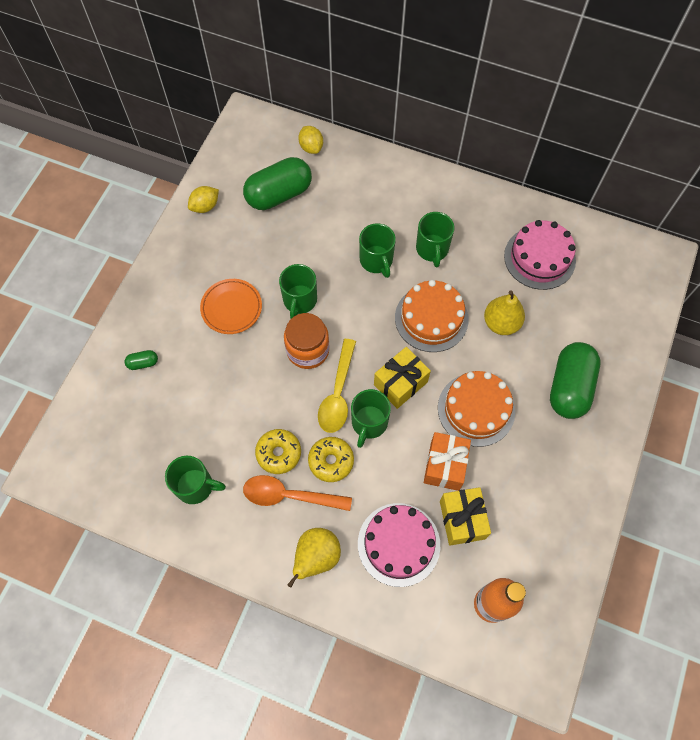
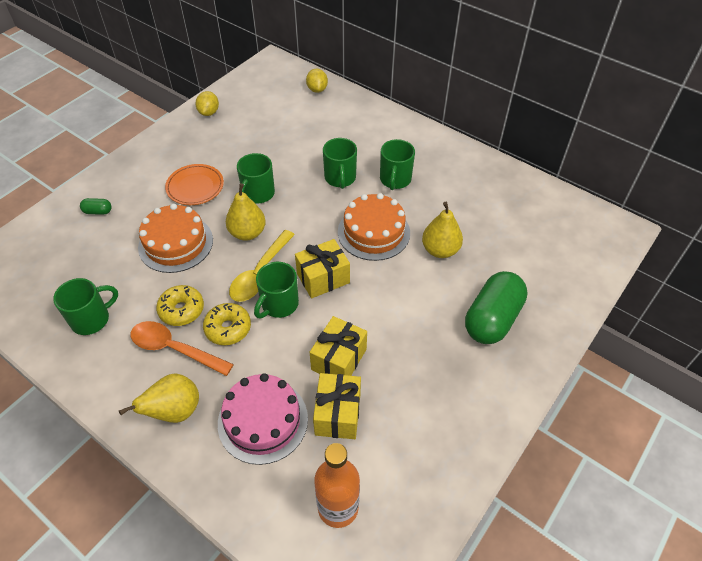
camera: 15 degrees right, 15 degrees down
green mug [165,456,226,504] -> green mug turned 60 degrees counterclockwise [53,278,118,335]
yellow lemon [188,186,219,213] -> yellow lemon turned 60 degrees counterclockwise [195,91,219,116]
green capsule [243,157,312,210] -> none
orange jar [284,313,329,369] -> yellow pear [226,183,266,241]
orange gift [424,432,471,491] -> yellow gift [310,316,367,376]
orange cake [438,371,515,447] -> orange cake moved to [138,204,213,273]
pink cake [504,220,576,290] -> none

